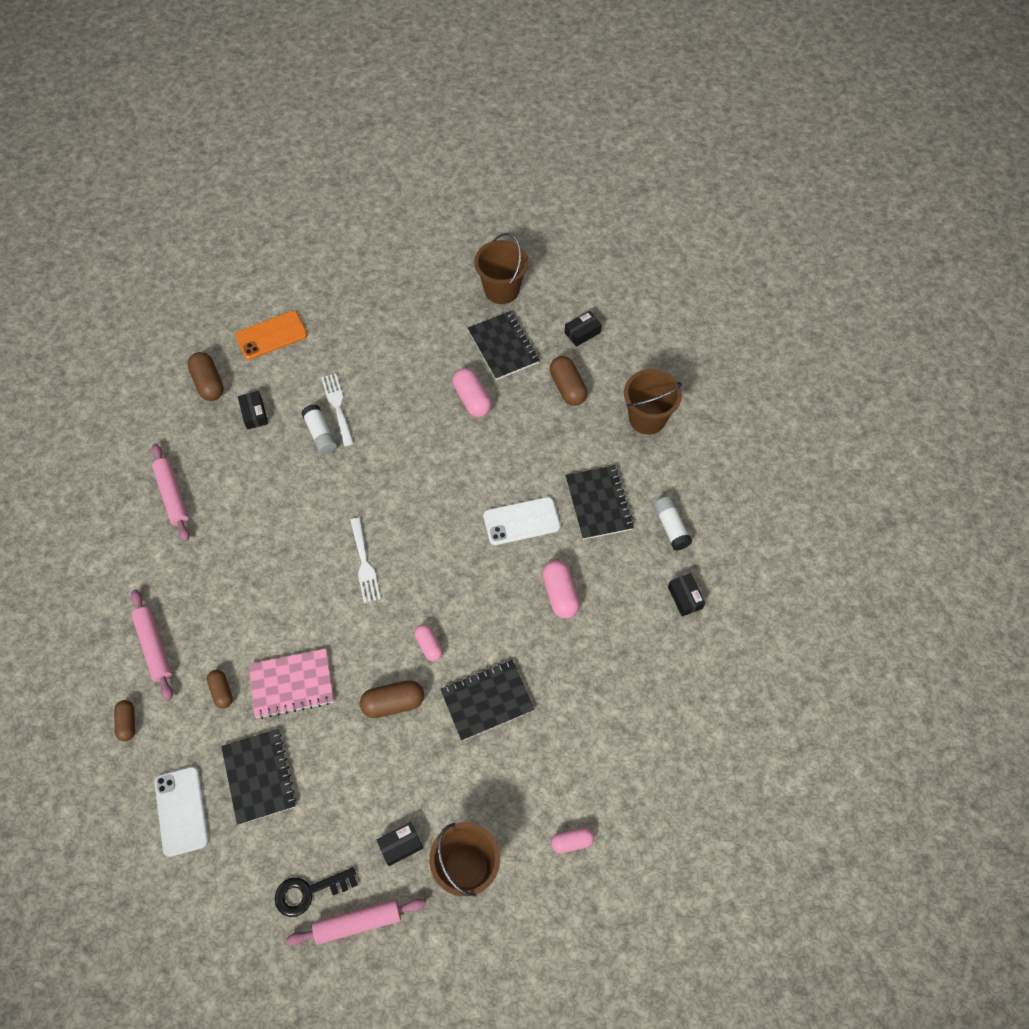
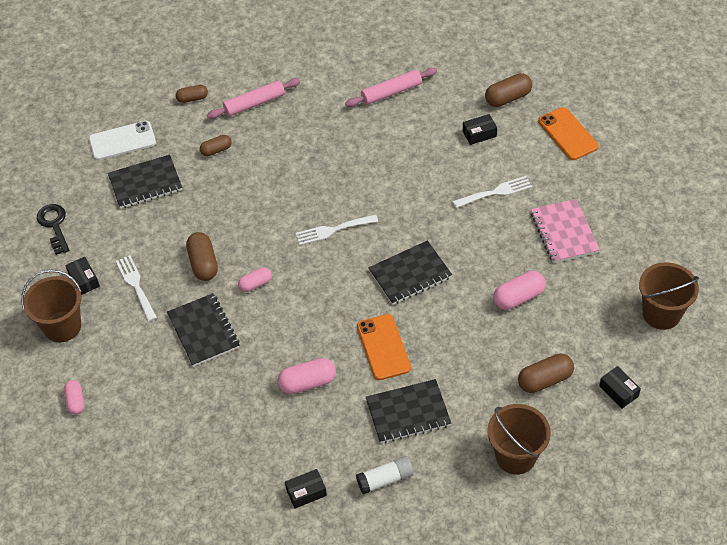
camera: 90 degrees right, 10 degrees down
pink notebook [249,649,334,719] -> pink notebook moved to [531,199,600,263]
pink rolling pin [286,898,426,946] -> none
white glue stick [301,404,337,455] -> none
black notebook [468,311,540,380] -> black notebook moved to [368,240,452,305]
white phone [483,497,560,545] -> orange phone [357,314,411,380]
none -> white fork [116,255,157,322]

